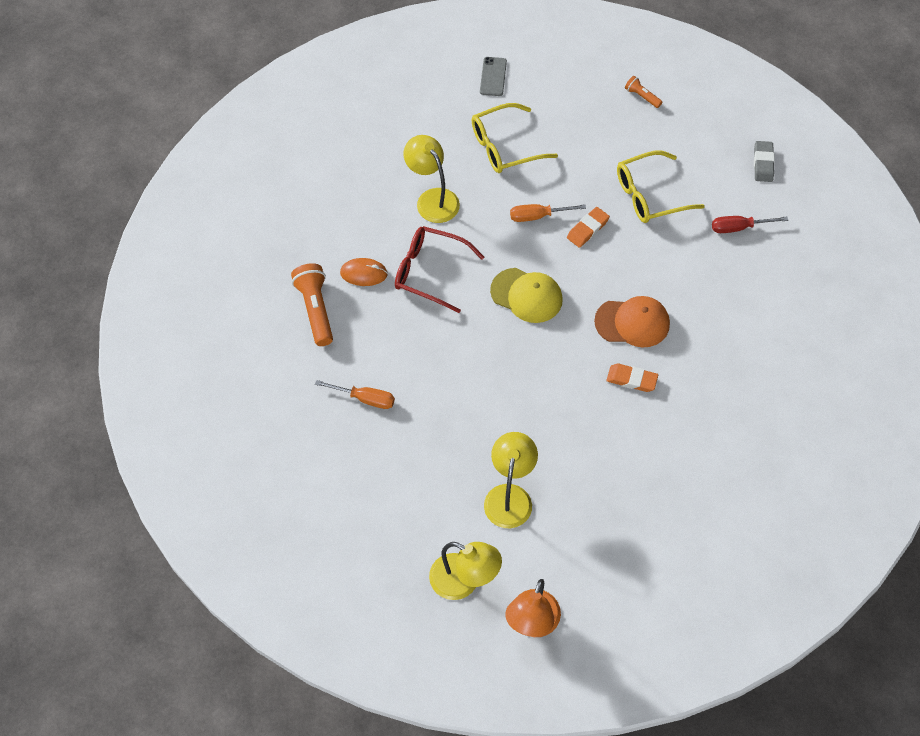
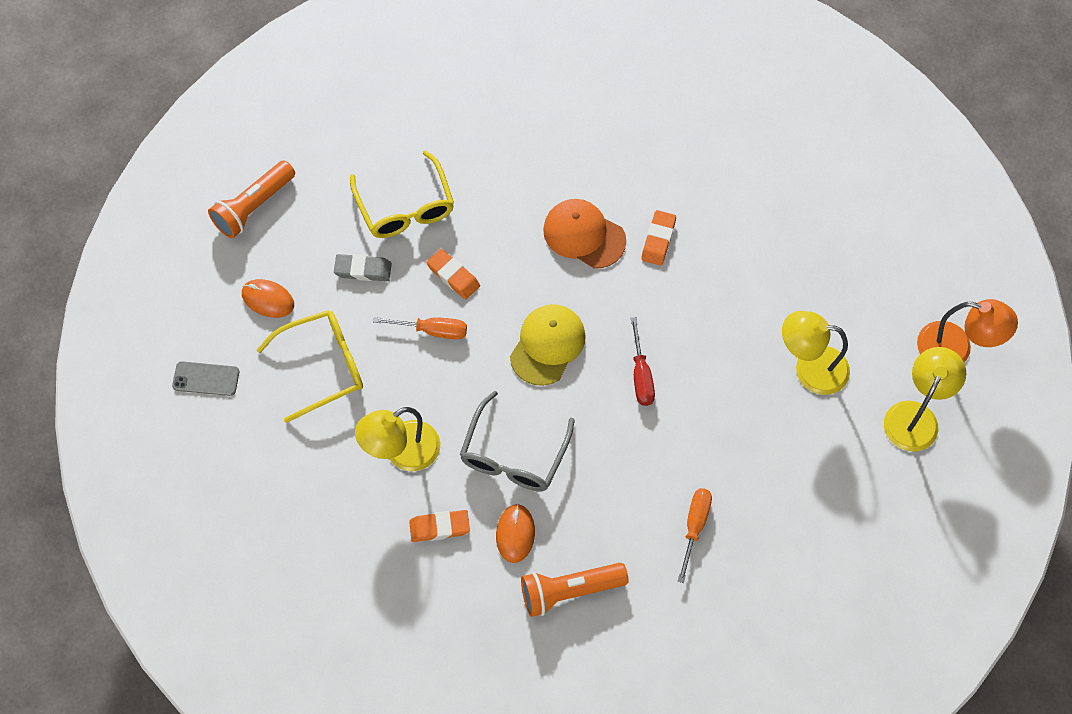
camera: 90 degrees left, 5 degrees up
red glasses [395,226,484,313] -> grey glasses [460,391,575,492]
yellow glasses [472,103,558,173] -> yellow glasses turned 90 degrees counterclockwise [257,310,363,423]
orange screwdriver [510,204,586,222] -> orange screwdriver turned 75 degrees counterclockwise [373,317,467,339]
orange cap [594,296,670,348] -> orange cap turned 60 degrees counterclockwise [543,199,626,269]
orange flashlight [625,76,662,108] -> orange flashlight [208,160,295,238], size x1.88
red screwdriver [712,216,788,233] -> red screwdriver moved to [631,317,655,406]
grey eraser [754,141,775,182] -> grey eraser moved to [334,254,392,281]
none -> orange mouse [242,279,294,318]
none -> orange eraser [409,510,470,542]

